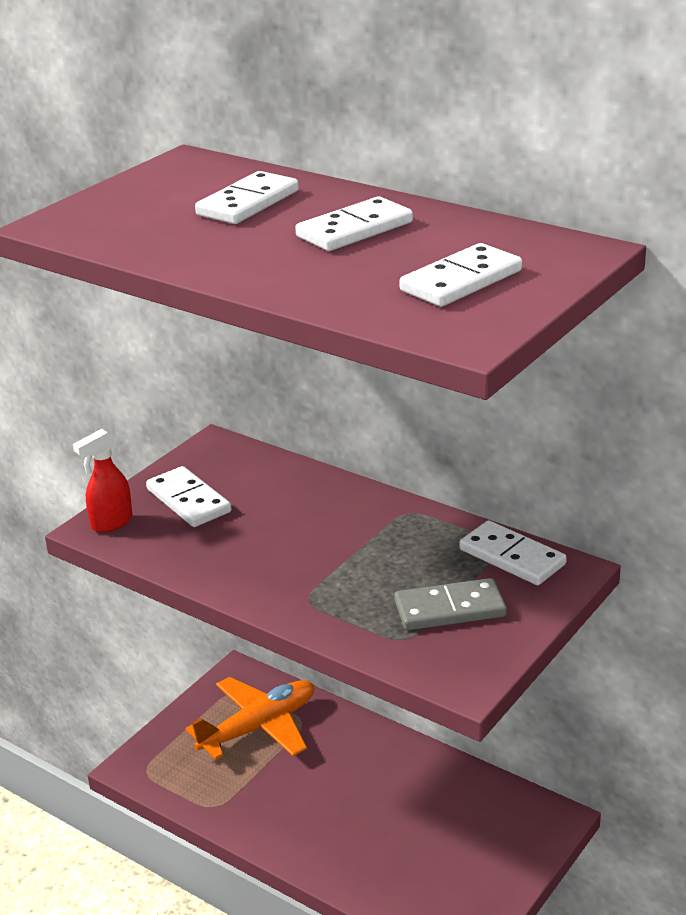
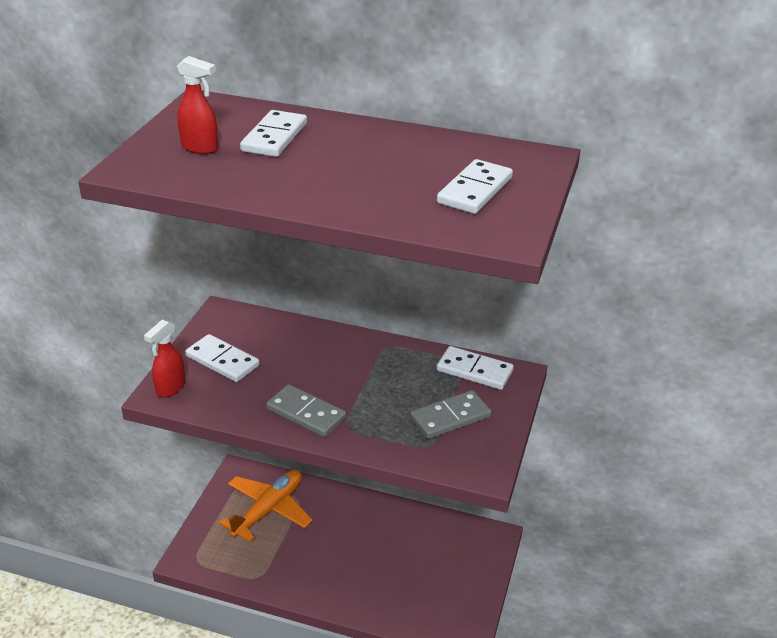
camera: 20 degrees left, 5 degrees up
white domino [295,197,413,251] -> none
none -> red spray bottle [177,56,218,154]
none -> grey domino [266,384,346,437]

